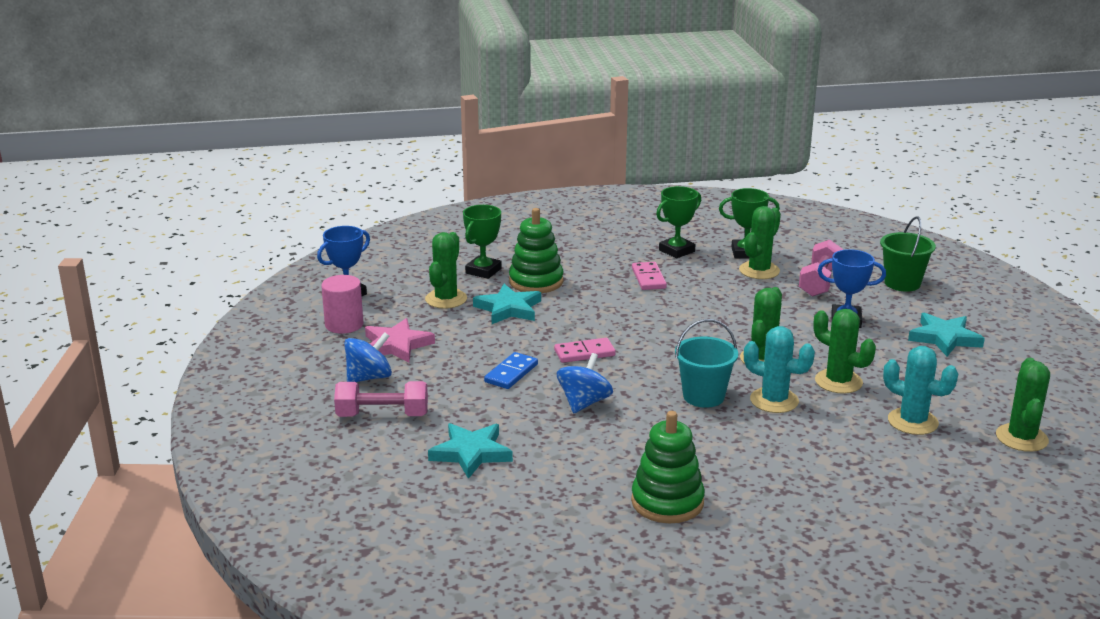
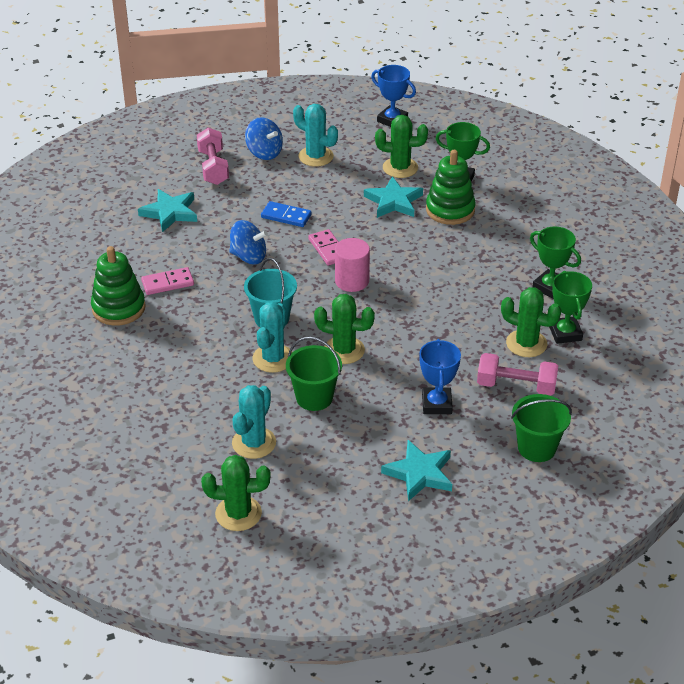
camera: 80 degrees right, 15 degrees up
pink cylinder [321,275,363,334] -> pink cylinder moved to [335,238,370,292]
pink star [365,318,435,363] -> turquoise cactus [293,104,338,167]
pink domino [632,262,667,290] -> pink domino moved to [141,267,194,295]
green cactus [814,309,876,394] -> green bucket [286,337,342,411]

